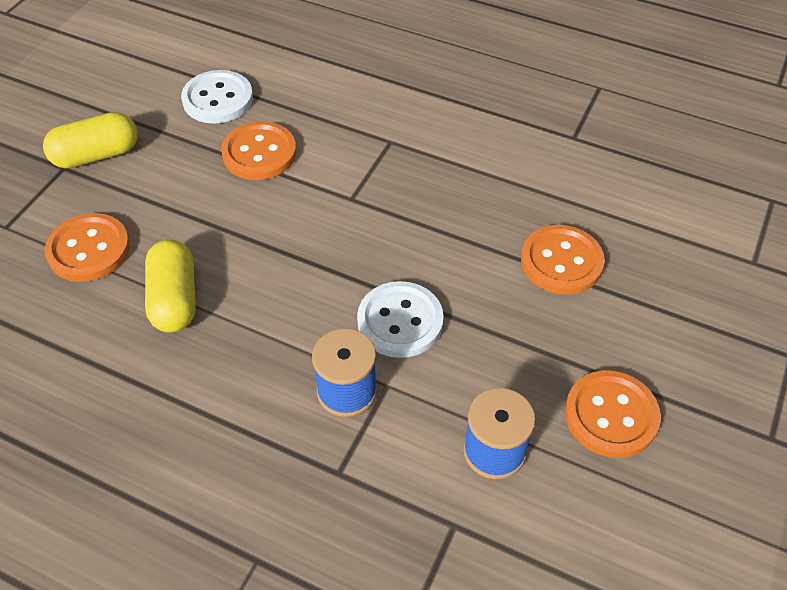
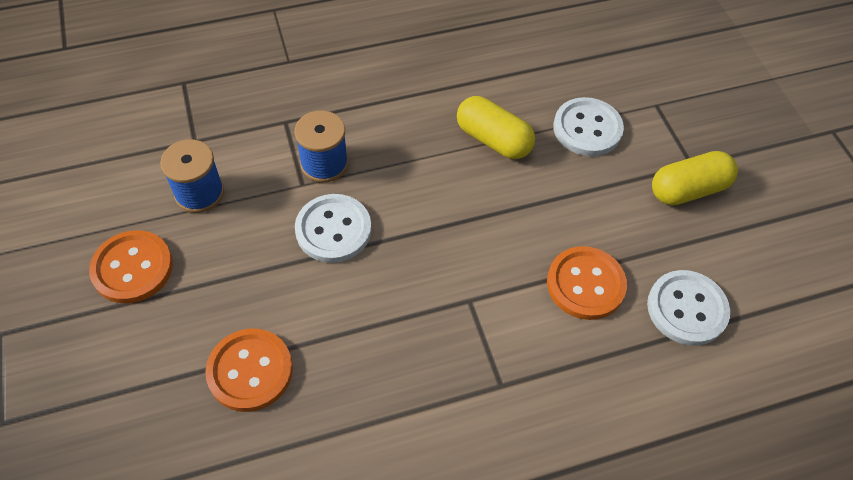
camera: 135 degrees right, 5 degrees up
yellow capsule [43,112,138,168] -> yellow capsule turned 45 degrees clockwise [652,151,738,205]
orange button [45,213,130,282] -> white button [553,97,624,156]

